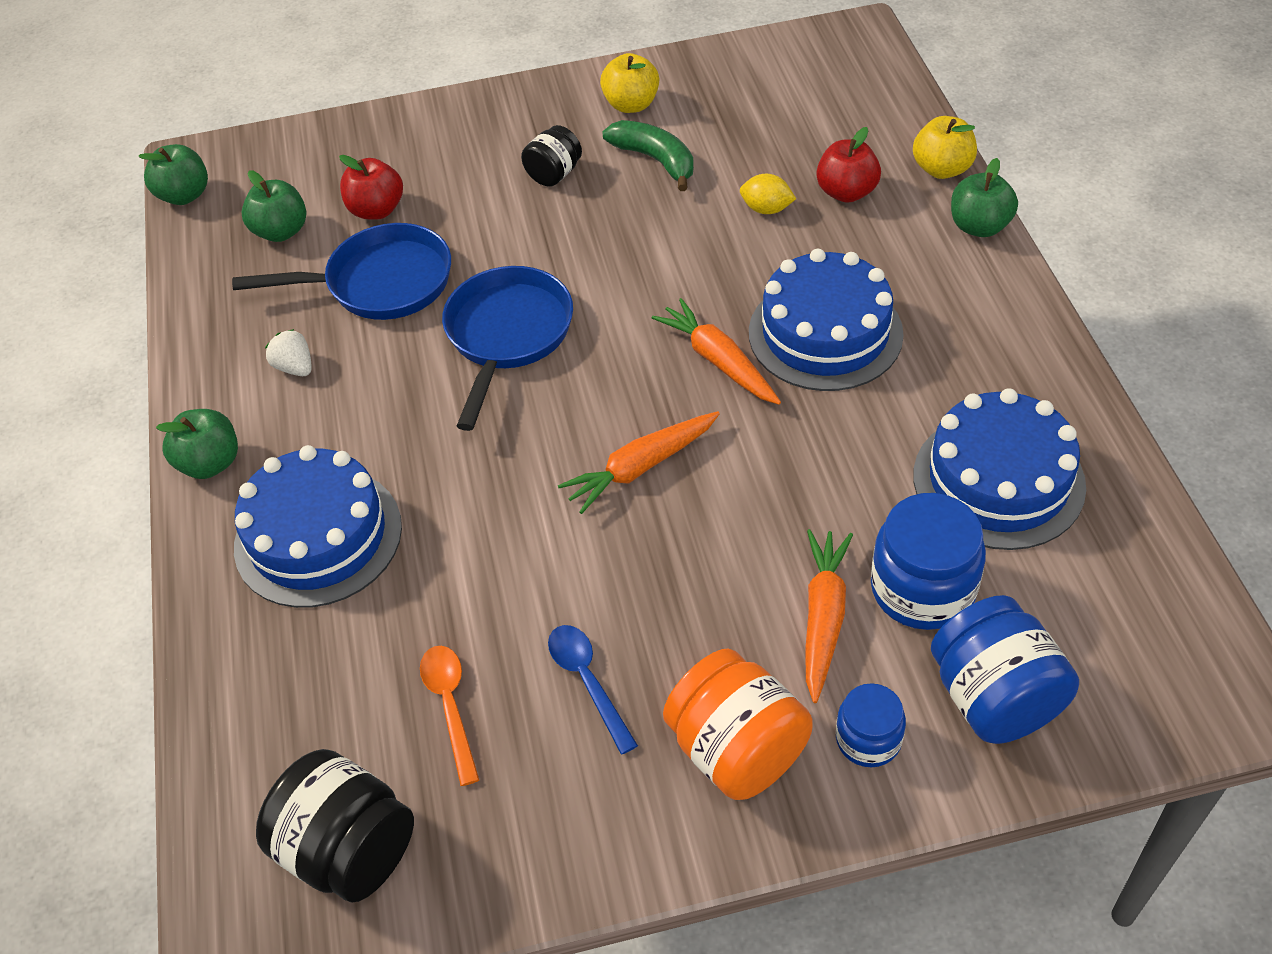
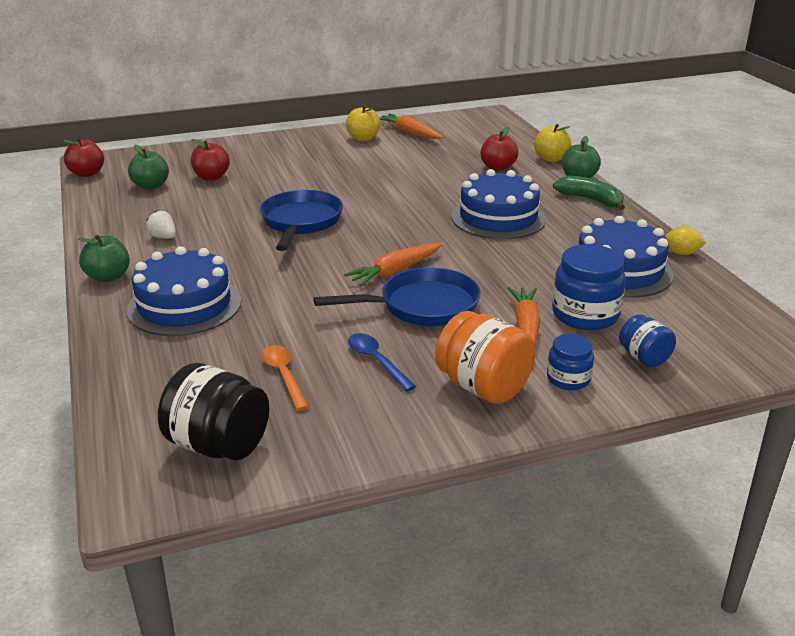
camera: 10 degrees left, 20 degrees down
green apple [138,144,208,205] -> red apple [63,138,104,177]
blue pan [232,223,451,320] -> blue pan moved to [313,267,481,326]
black jar [521,125,582,187] -> none
green banana [602,120,694,191] -> green banana moved to [553,176,625,210]
orange carrot [652,298,781,405] -> orange carrot moved to [379,113,443,139]
yellow lemon [740,174,796,214] -> yellow lemon moved to [665,226,706,255]
blue jar [931,595,1079,744] -> blue jar [619,314,676,367], size x0.58

